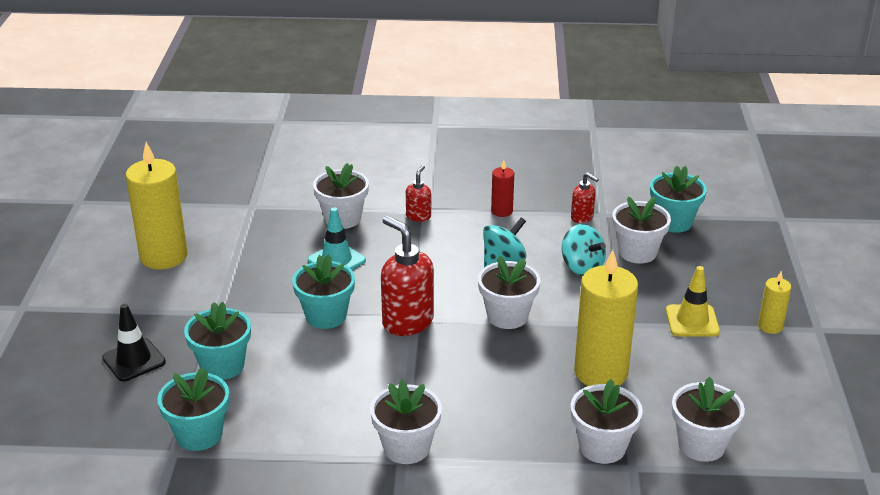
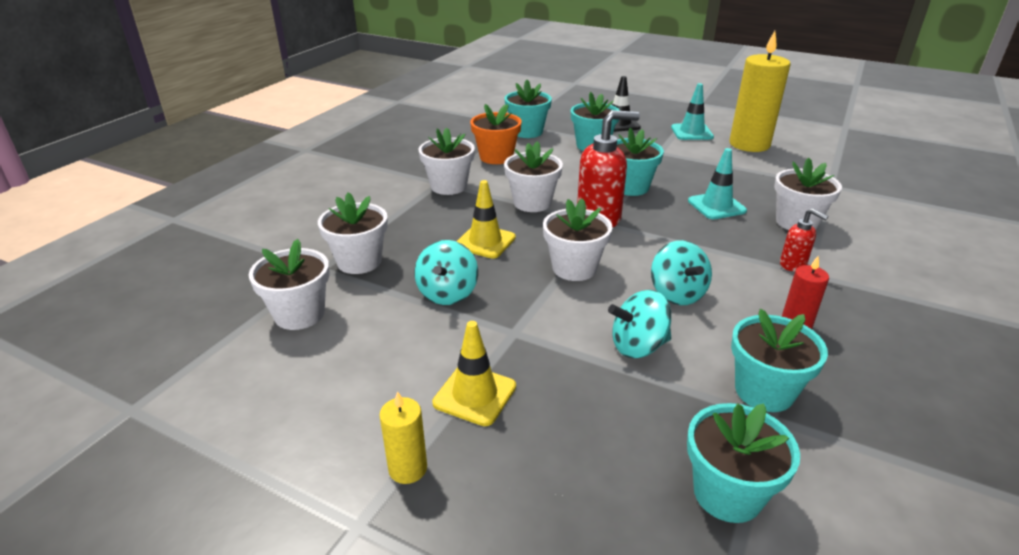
camera: 115 degrees right, 0 degrees up
red soap dispenser [571,172,599,223] -> turquoise flower pot [731,309,828,412]
yellow candle [574,250,638,386] -> turquoise spinning top [415,240,478,305]
white flower pot [612,197,671,264] -> white flower pot moved to [504,141,563,212]
none -> yellow traffic cone [457,180,516,259]
none -> orange flower pot [470,104,522,164]
none -> turquoise traffic cone [671,83,714,140]

